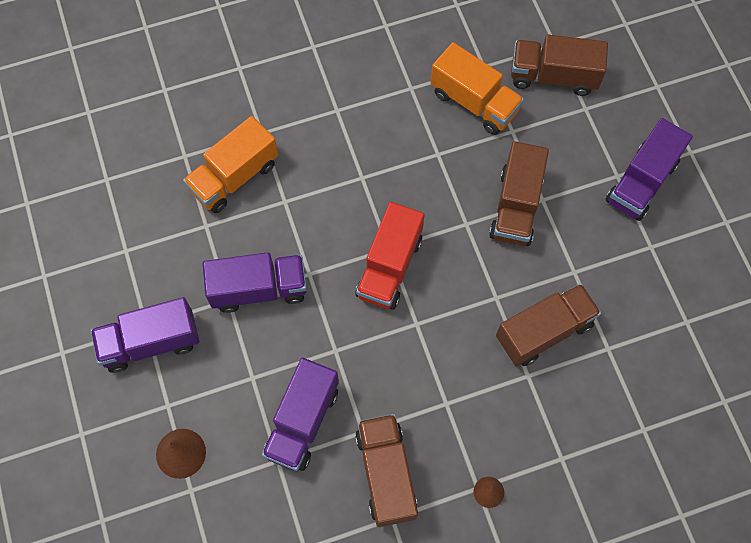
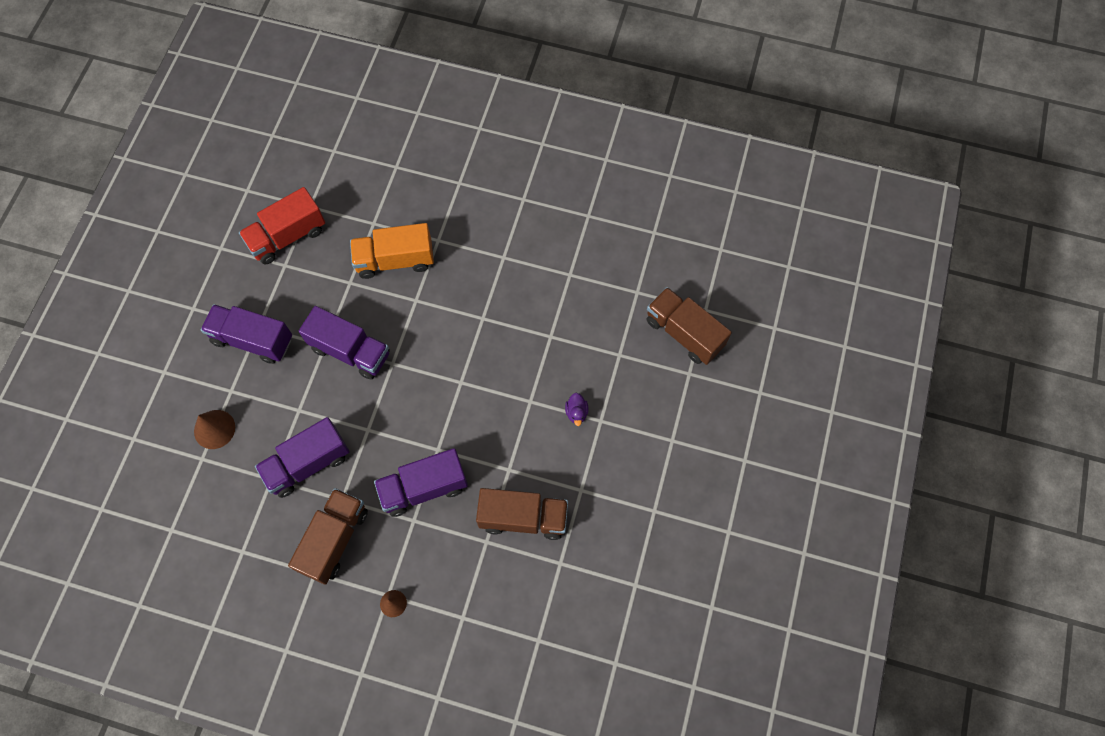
camera: 35 degrees right, 0 degrees up
red truck [355,202,425,310] -> red truck moved to [239,187,325,265]
orange truck [430,42,524,135] -> none
brown truck [489,141,549,246] -> purple duck [565,393,588,426]
purple truck [606,118,693,221] -> purple truck moved to [374,448,468,517]

